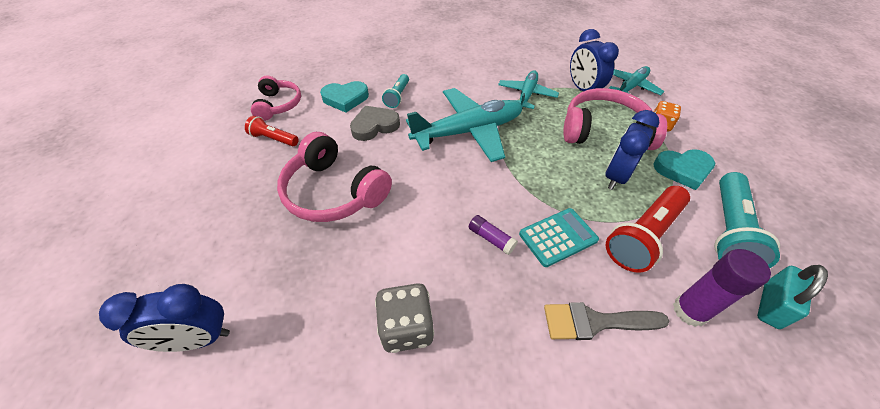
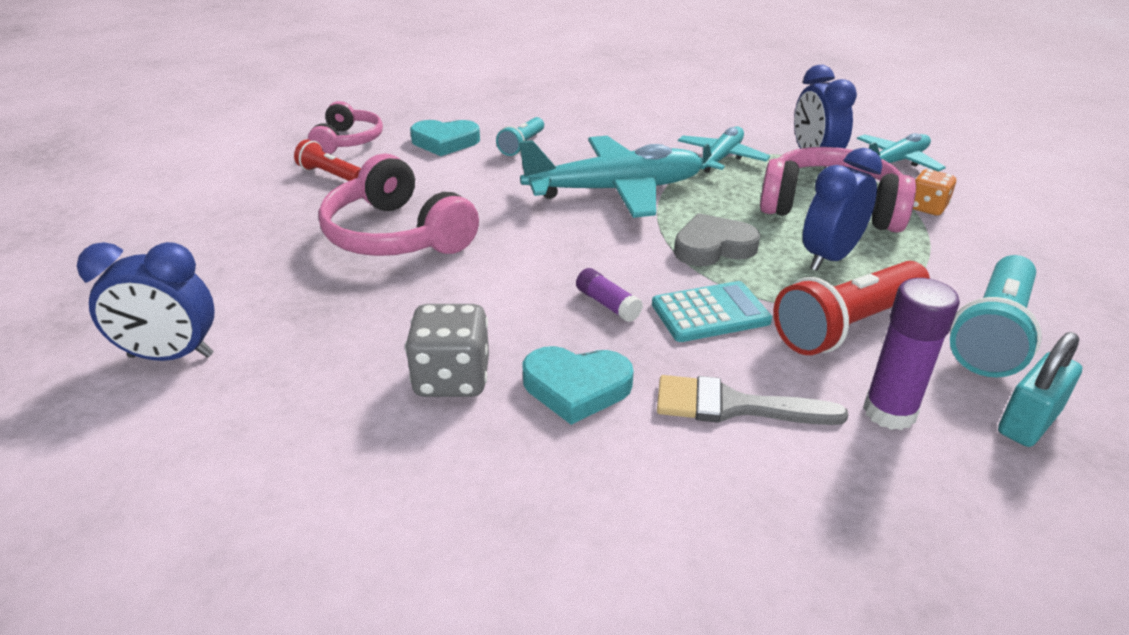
camera: 10 degrees right, 15 degrees down
grey heart [350,106,400,141] -> grey heart moved to [674,213,760,266]
turquoise heart [653,149,715,190] -> turquoise heart moved to [522,346,634,425]

